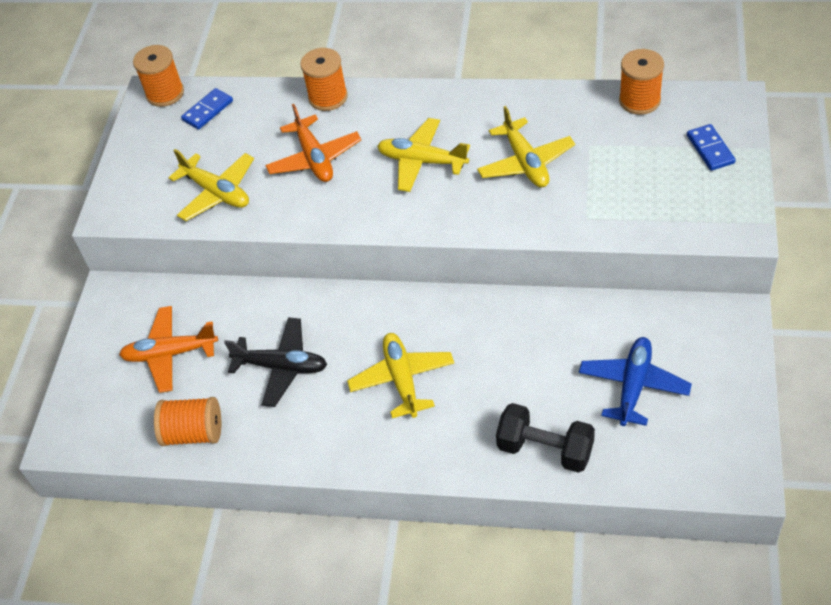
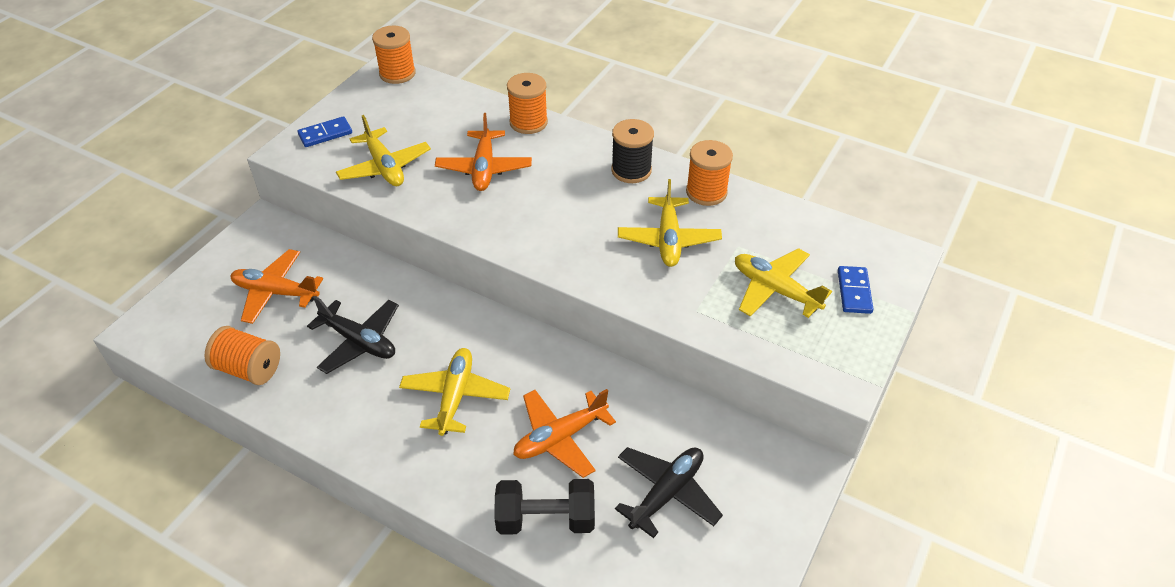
camera: 15 degrees right, 5 degrees down
blue domino [181,88,233,130] -> blue domino moved to [298,116,352,147]
yellow plane [377,118,470,192] -> yellow plane moved to [735,248,832,318]
black dumbbell [496,403,595,473] -> black dumbbell turned 45 degrees counterclockwise [495,479,595,535]
blue plane [579,337,692,426] -> black plane [615,447,723,538]
orange spool [619,49,664,115] -> orange spool moved to [686,140,733,206]
none -> orange plane [513,389,616,478]
none -> black spool [611,119,654,183]

